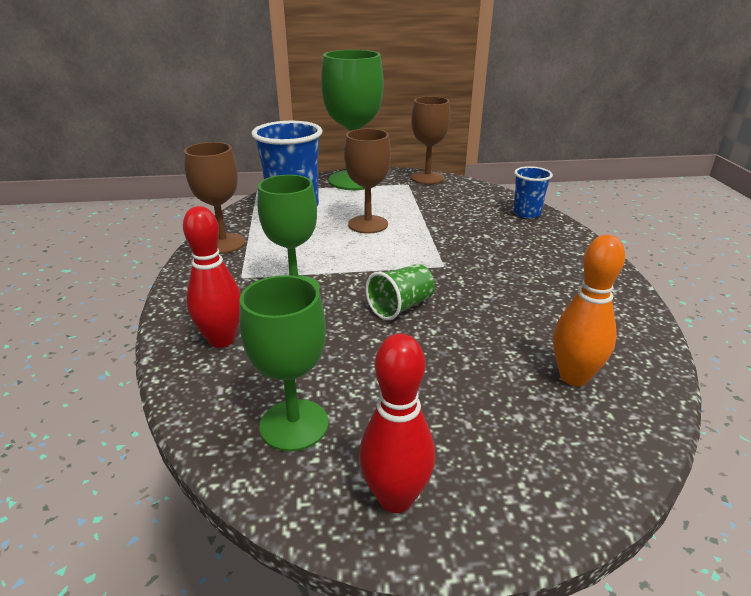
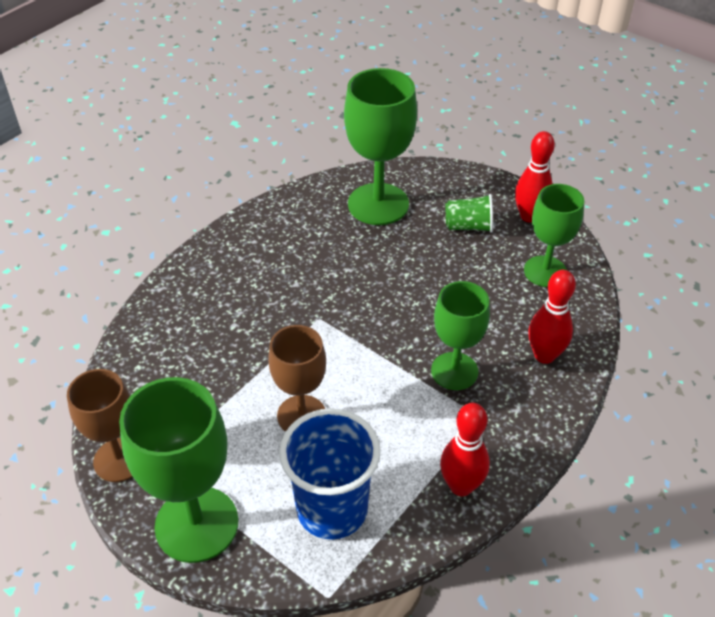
camera: 135 degrees left, 15 degrees up
brown goblet [184,142,245,254] -> red bowling pin [440,403,490,496]
green cup [365,264,435,320] -> green cup moved to [445,194,493,233]
blue cup [513,166,553,218] -> none
orange bowling pin [553,235,625,386] -> green goblet [344,68,417,225]

